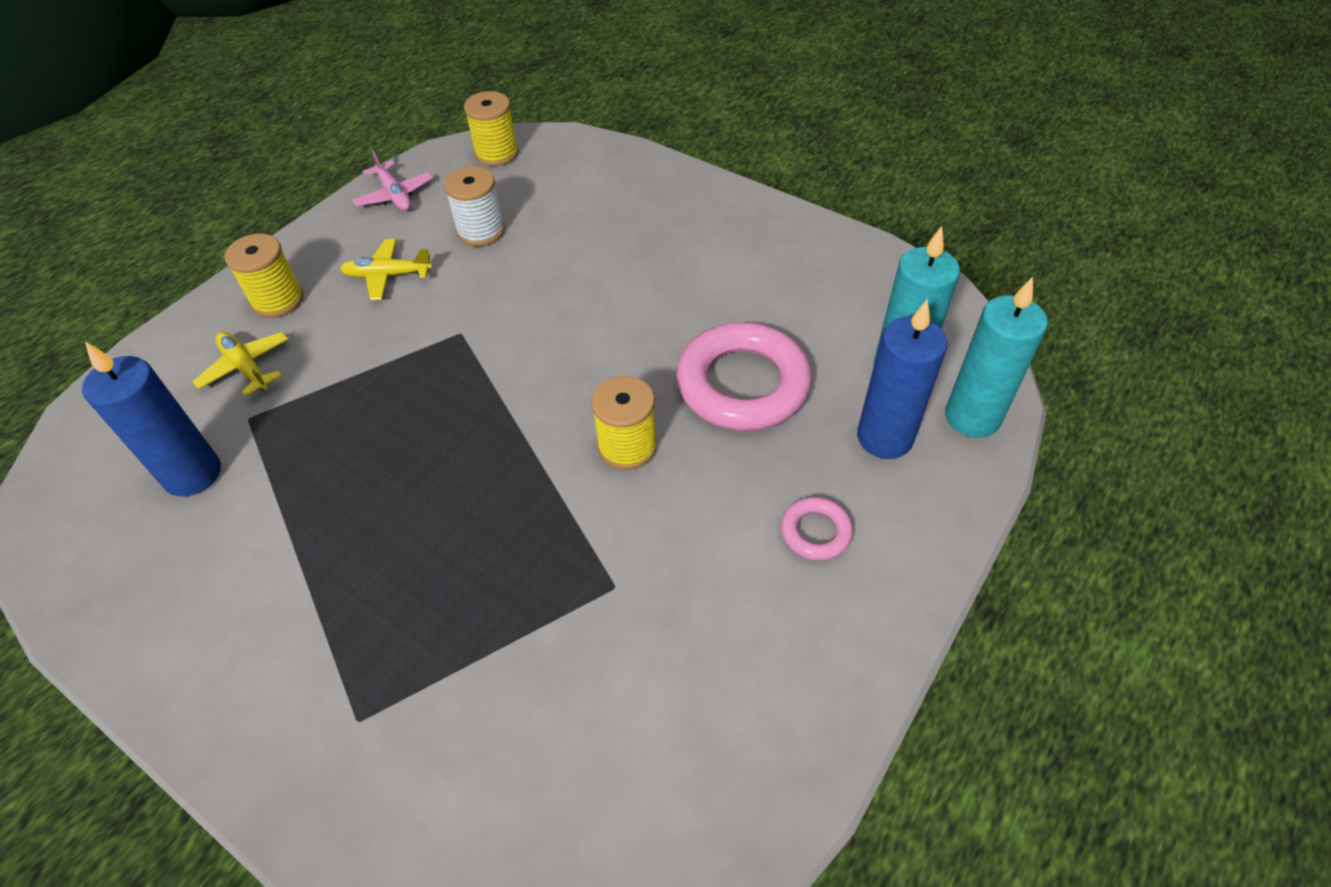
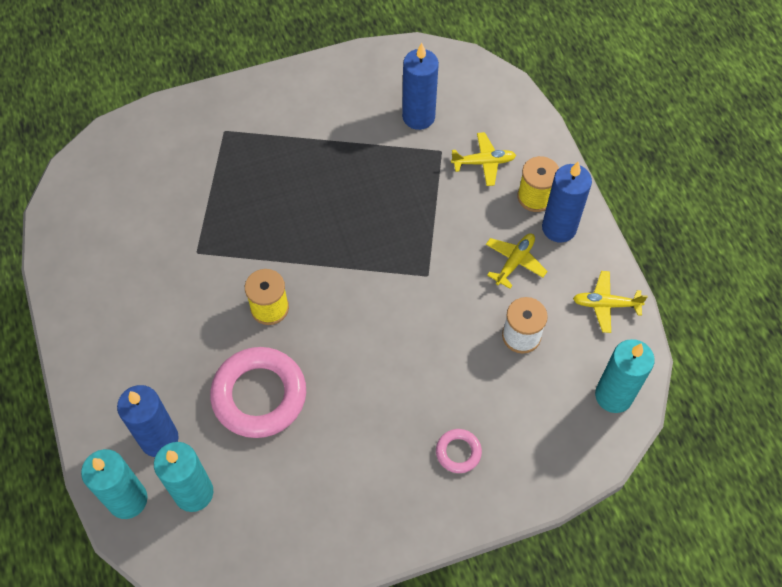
camera: 125 degrees right, 10 degrees up
pink plane [352,149,433,211] -> yellow plane [573,271,648,333]
yellow spool [464,91,519,166] -> turquoise candle [595,339,655,413]
pink ring [781,497,853,561] -> pink ring moved to [436,429,482,473]
none -> blue candle [542,162,592,242]

